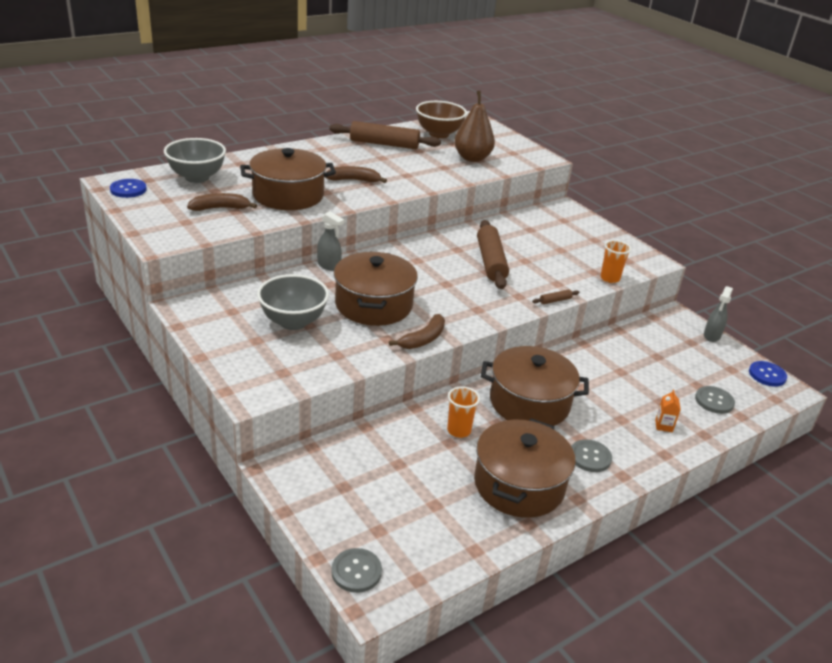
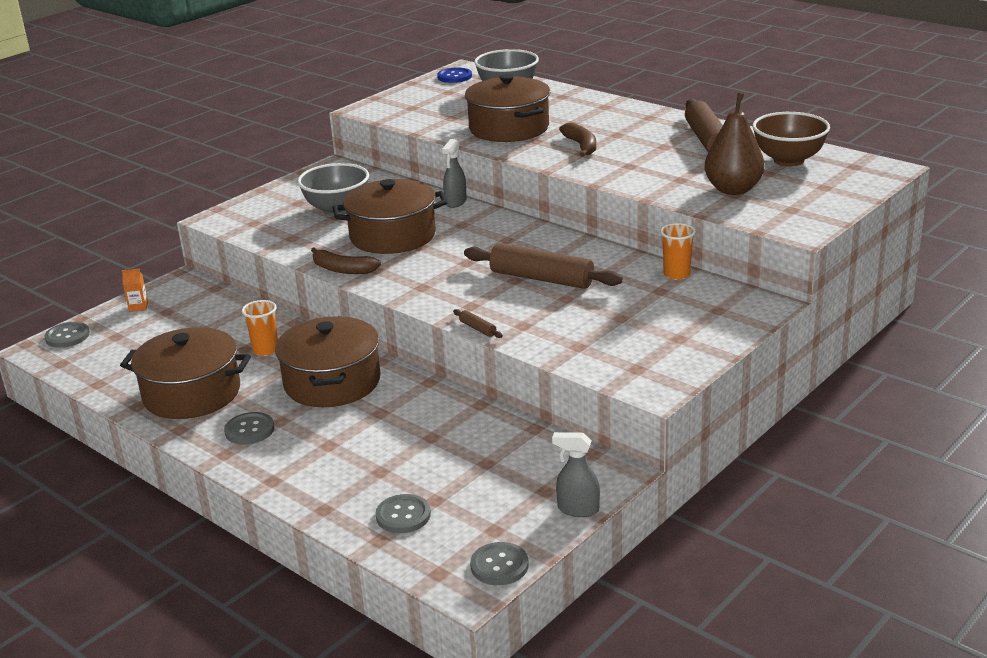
camera: 80 degrees right, 5 degrees down
brown banana [187,193,257,211] -> none
brown rolling pin [477,220,509,289] -> brown rolling pin turned 45 degrees clockwise [464,244,623,289]
orange cup [600,240,631,283] -> orange cup moved to [660,223,696,280]
orange carton [655,390,681,432] -> orange carton moved to [122,269,148,312]
blue button [749,361,787,387] -> grey button [470,542,529,585]

